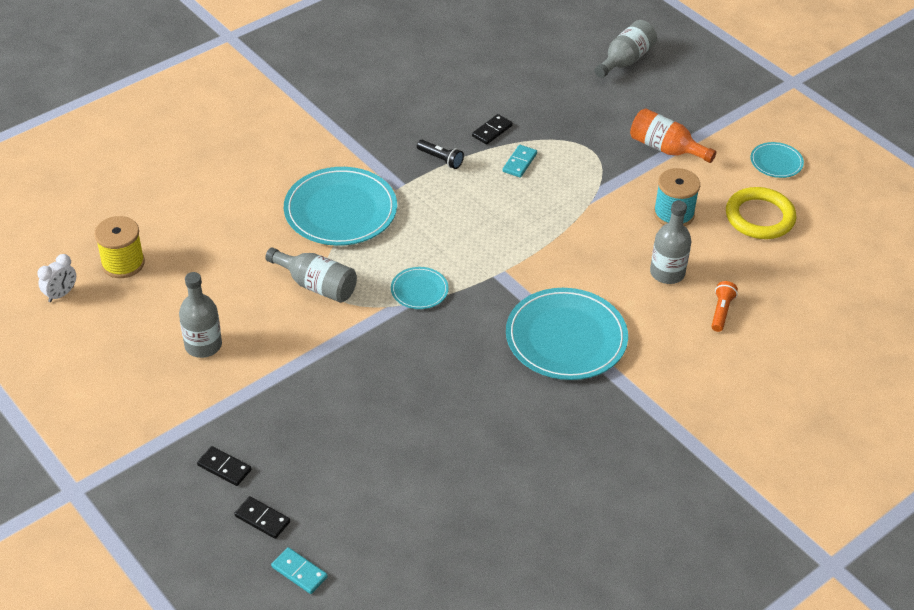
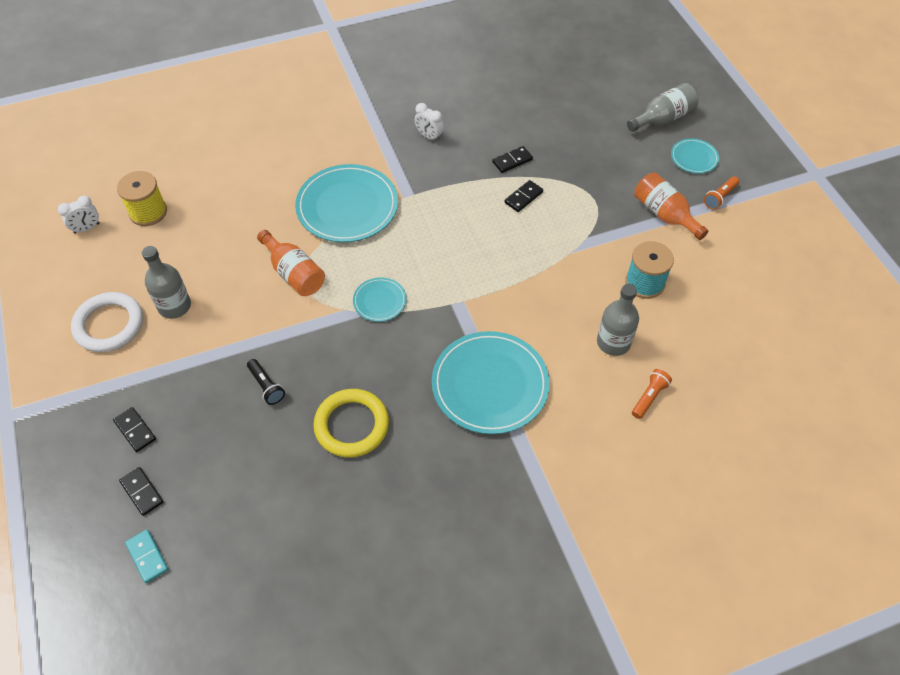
camera: 20 degrees right, 10 degrees up
grey bottle [265,247,357,303] -> orange bottle [257,230,325,296]
black flashlight [417,140,464,169] -> black flashlight moved to [247,359,285,405]
turquoise domino [503,145,537,178] -> black domino [504,180,543,212]
yellow ring [726,187,797,239] -> yellow ring moved to [313,389,389,458]
turquoise plate [751,142,804,178] -> turquoise plate moved to [671,138,719,174]
none -> white ring [71,292,143,352]
none -> white clock [414,103,444,142]
none -> orange flashlight [704,176,739,210]

